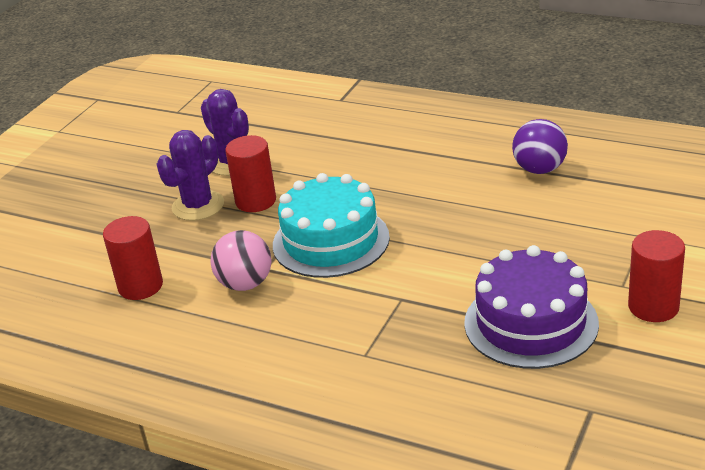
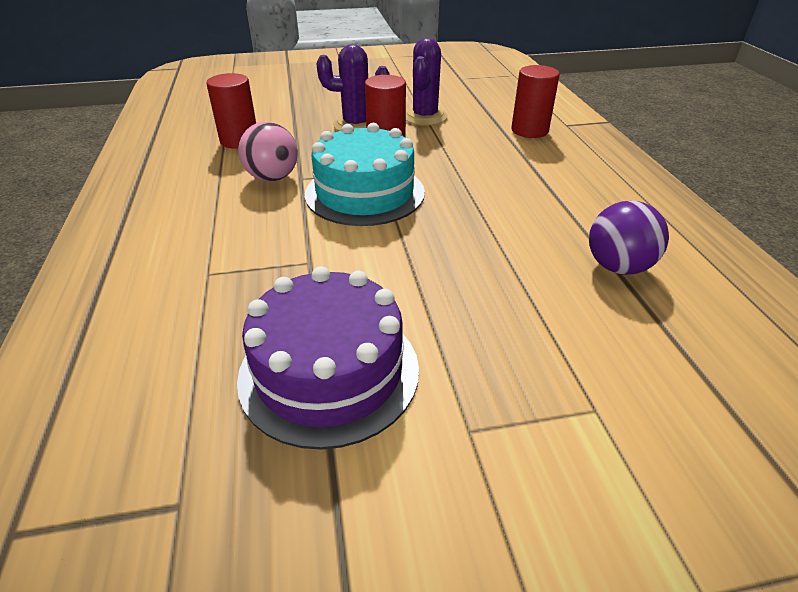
camera: 50 degrees right, 5 degrees up
red cylinder [628,230,685,322] -> red cylinder moved to [511,65,560,138]

